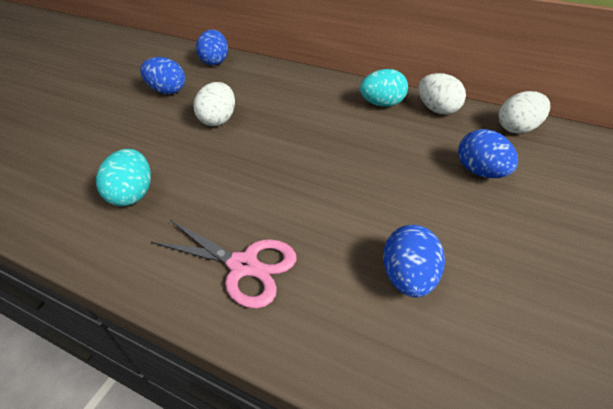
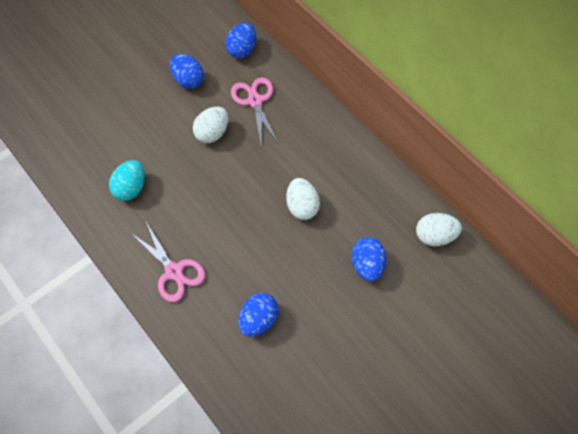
camera: 25 degrees right, 20 degrees up
turquoise egg [360,69,408,107] -> none
white egg [418,73,466,114] -> white egg moved to [286,178,320,220]
none -> pink scissors [231,77,279,144]

